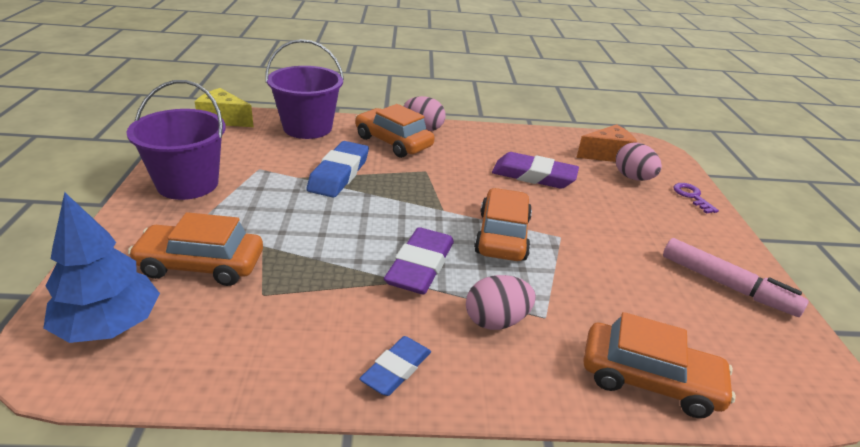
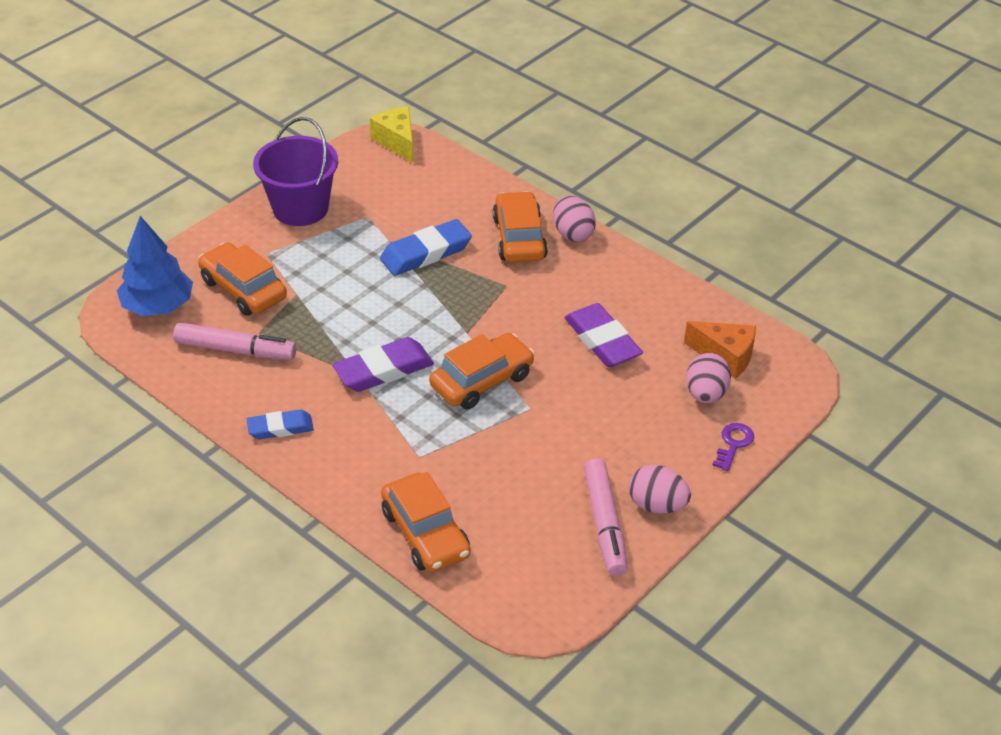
camera: 45 degrees right, 10 degrees up
purple bucket [265,39,344,139] -> none
pink egg [466,275,536,330] -> pink egg moved to [629,465,691,514]
none -> pink marker [173,323,297,360]

